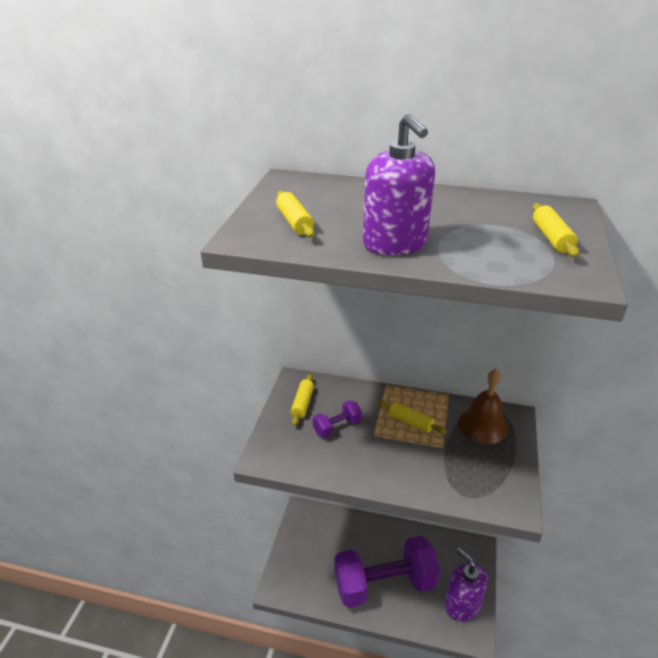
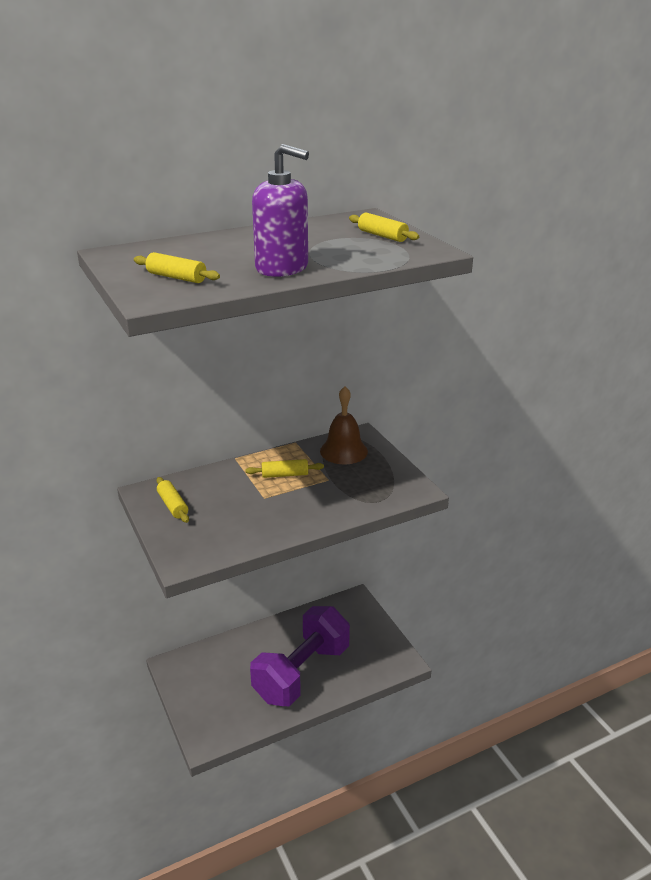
camera: 40 degrees left, 5 degrees down
purple dumbbell [313,400,362,438] -> none
purple soap dispenser [444,548,488,621] -> none

